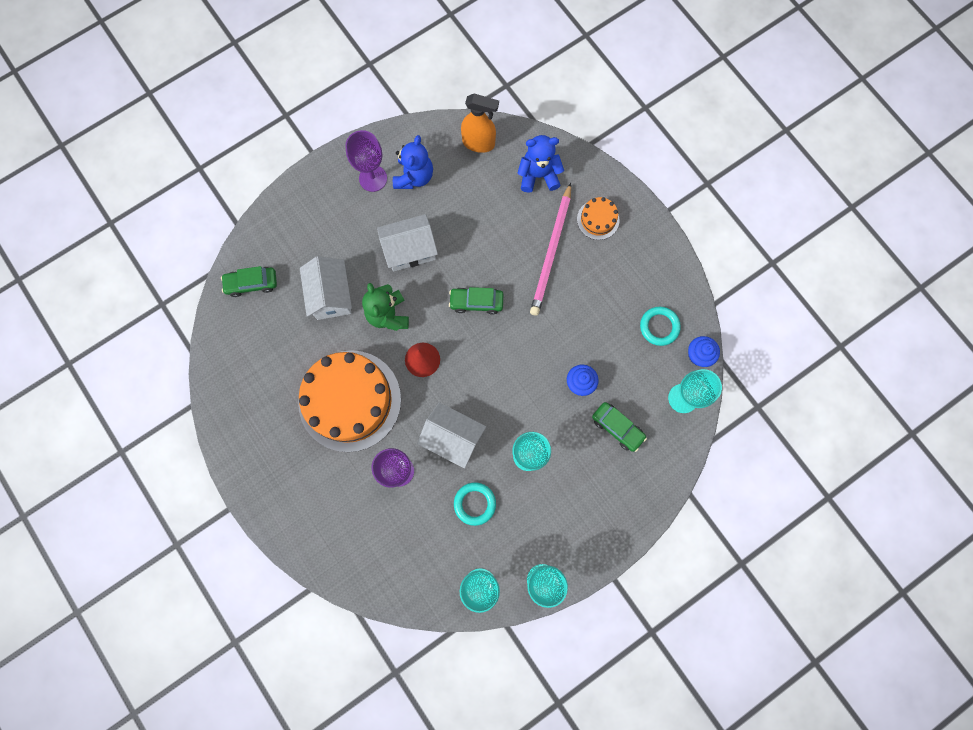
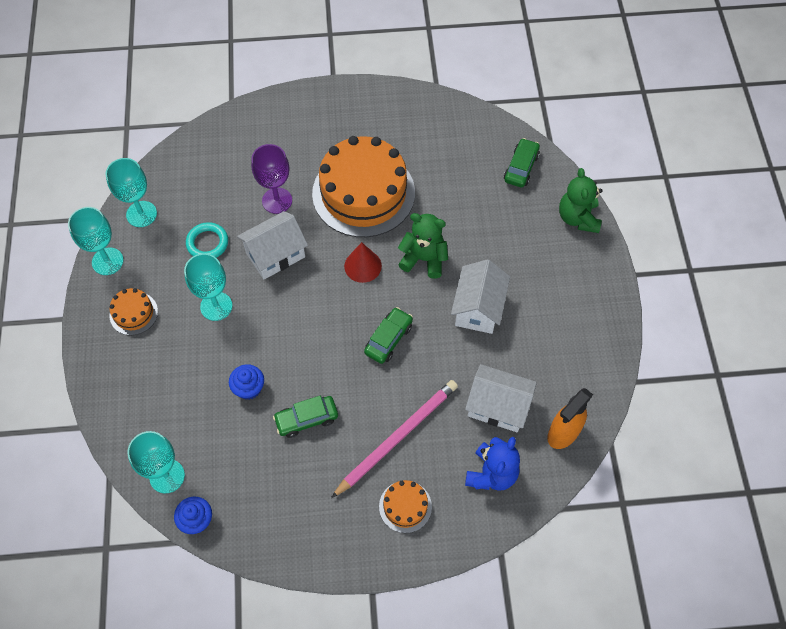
camera: 120 degrees right, 15 degrees down
white house [300,256,352,320] -> white house moved to [465,364,537,432]
purple goblet [345,130,387,192] -> none
blue teddy bear [393,135,433,189] -> none
pink pencil [530,183,571,316] -> pink pencil turned 90 degrees clockwise [331,380,458,498]
green car [592,402,647,452] -> green car moved to [273,396,338,438]
turquoise ring [640,307,681,346] -> none
none -> orange cake [109,288,158,335]
none -> green teddy bear [559,168,602,233]

